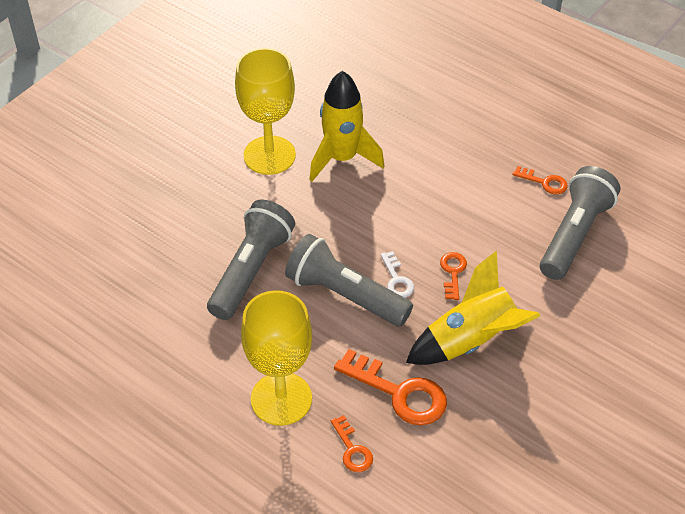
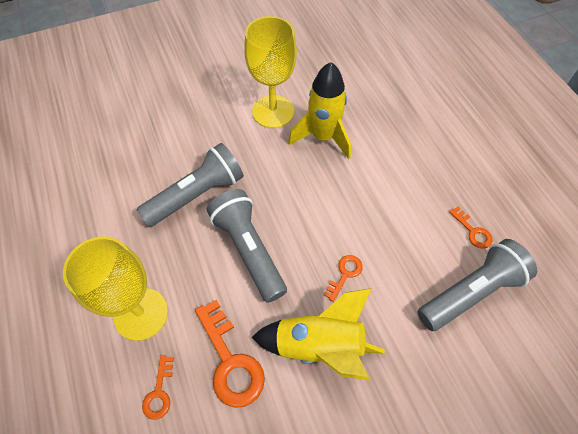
camera: 30 degrees right, 10 degrees up
white key [380,251,414,298] -> none

